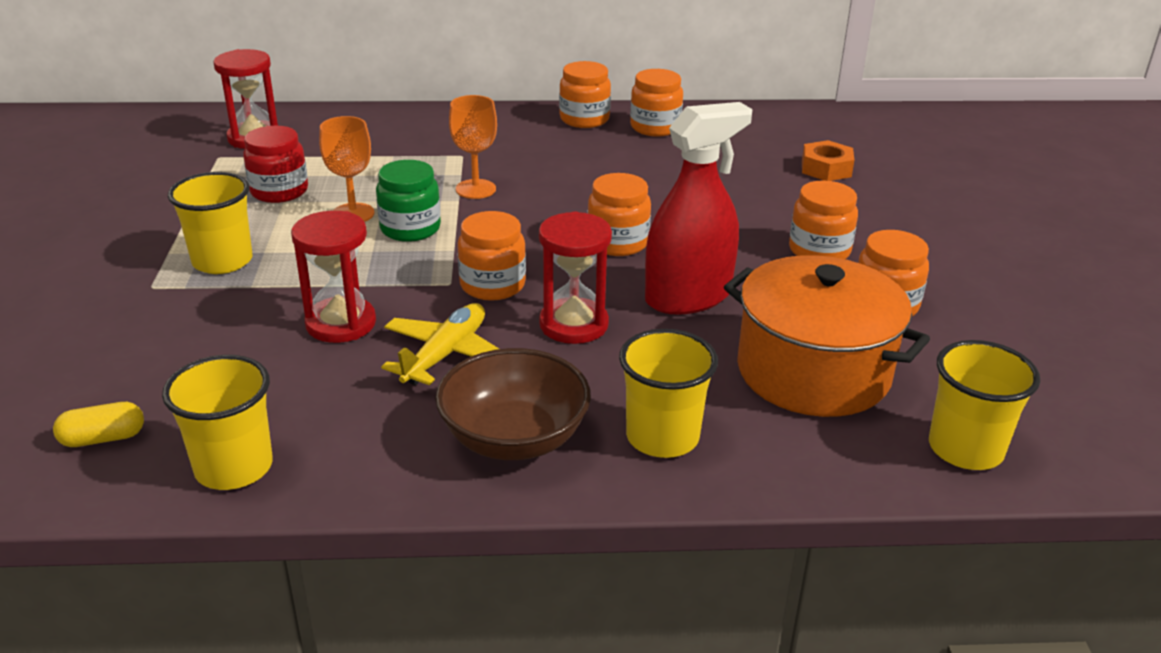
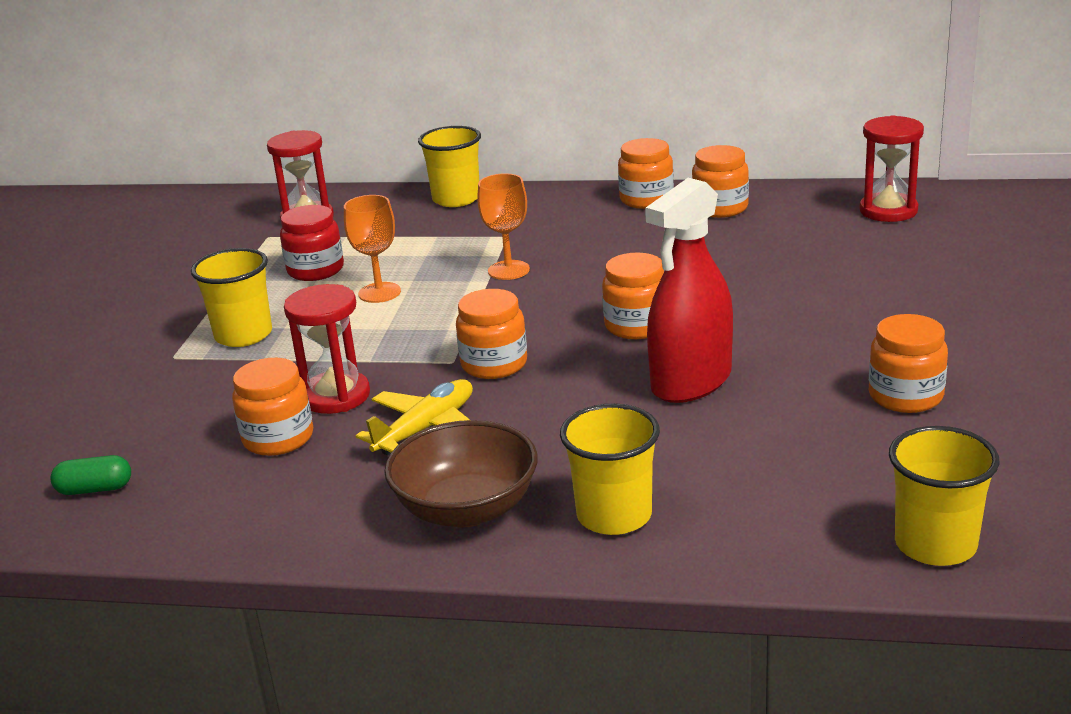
camera: 15 degrees right, 5 degrees down
yellow capsule [53,402,144,447] -> green capsule [50,455,131,495]
yellow cup [162,355,273,490] -> yellow cup moved to [418,126,481,207]
green jar [376,160,441,242] -> none
red hourglass [539,211,612,344] -> red hourglass moved to [859,115,924,222]
red spray bottle [645,102,752,315] -> red spray bottle turned 150 degrees clockwise [645,178,733,403]
orange pot [724,255,930,417] -> none
orange jar [789,180,858,259] -> orange jar moved to [232,358,313,456]
orange nut [802,140,854,181] -> none

